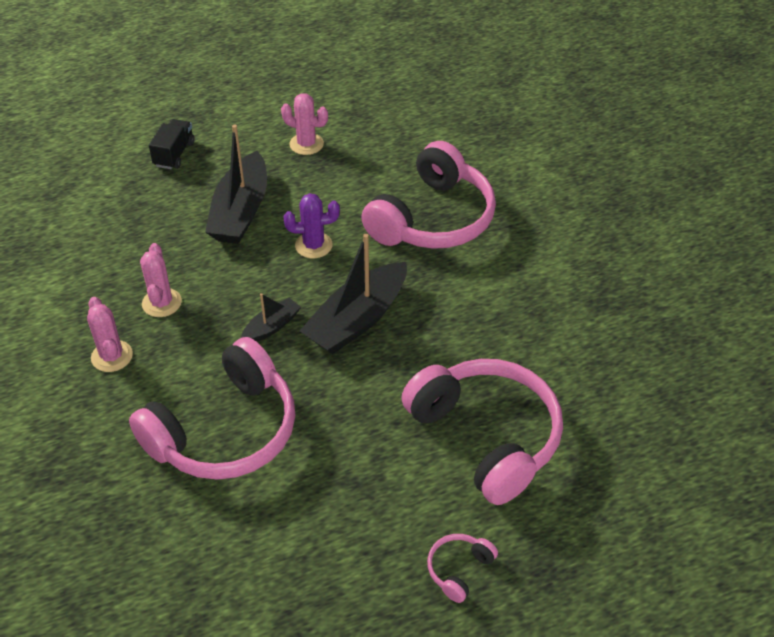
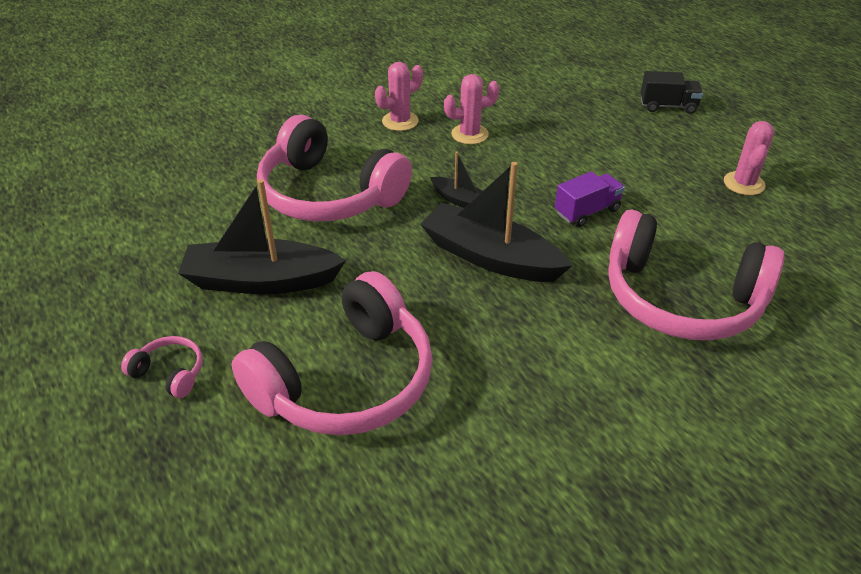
camera: 80 degrees right, 5 degrees down
black boat [205,125,267,244] -> black boat moved to [178,179,346,294]
purple cactus [283,193,340,258] -> purple truck [555,171,625,227]

